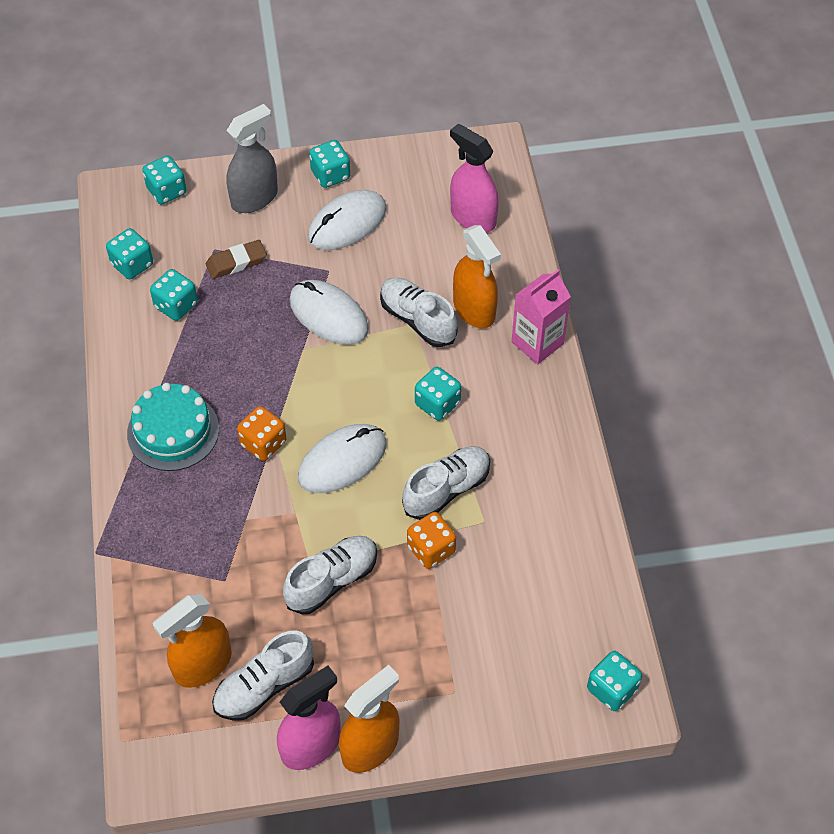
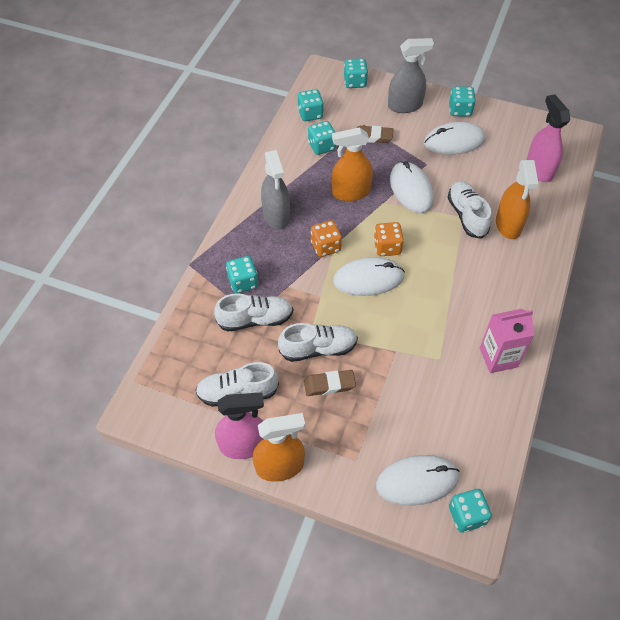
camera: 30 degrees right, 0 degrees up
turquoise cake [127,383,219,471] -> grey spray bottle [261,150,290,230]
orange spray bottle [153,594,232,688] -> orange spray bottle moved to [332,127,373,201]
white shoe [402,446,490,520] -> white shoe moved to [214,293,293,332]
orange dice [407,512,456,569] -> orange dice moved to [374,222,404,256]
turquoise dice [415,367,461,421] -> turquoise dice moved to [226,256,258,293]
pink carton [511,270,571,364] -> pink carton moved to [480,309,534,373]
none -> brown eraser [304,370,356,396]
none -> white mouse [376,455,460,506]

